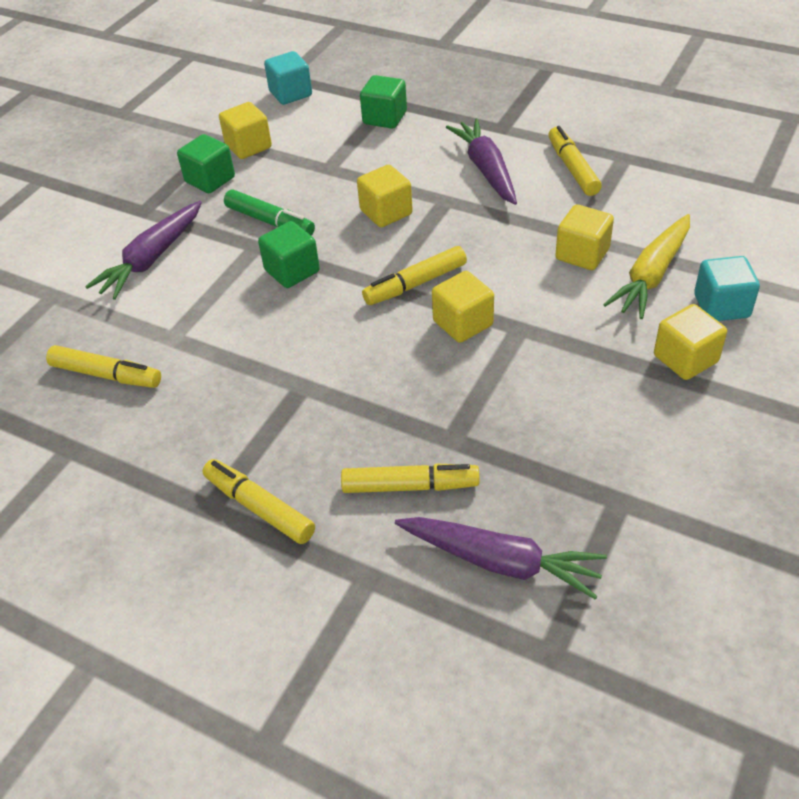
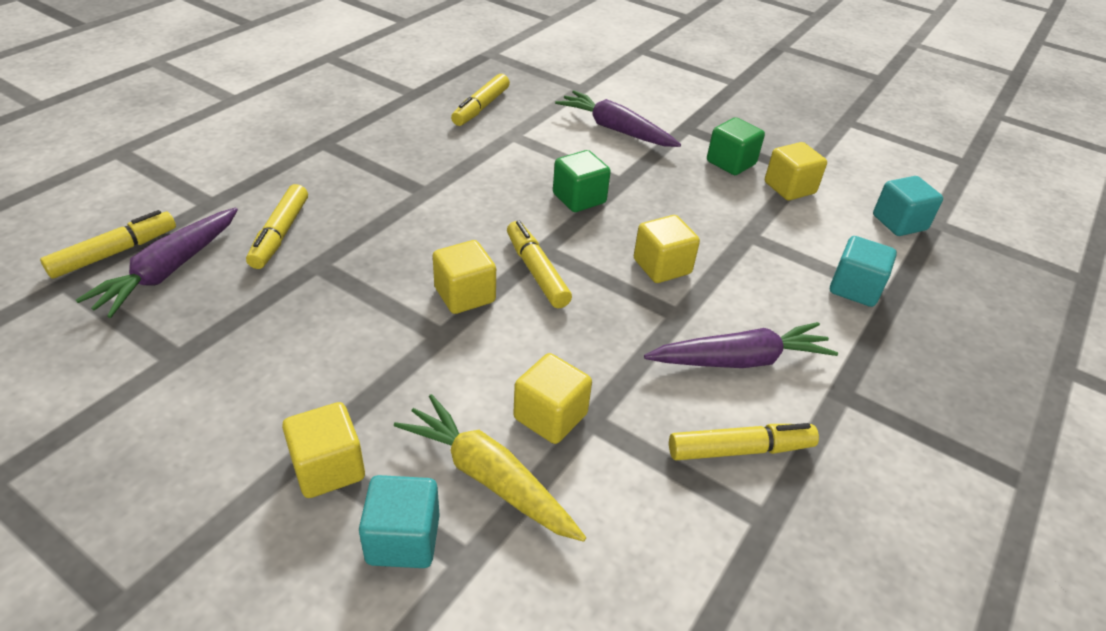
camera: 90 degrees right, 5 degrees down
yellow marker [203,459,315,544] -> yellow marker moved to [40,210,176,278]
green marker [224,190,315,236] -> none
green cube [360,75,407,129] -> turquoise cube [830,236,897,307]

